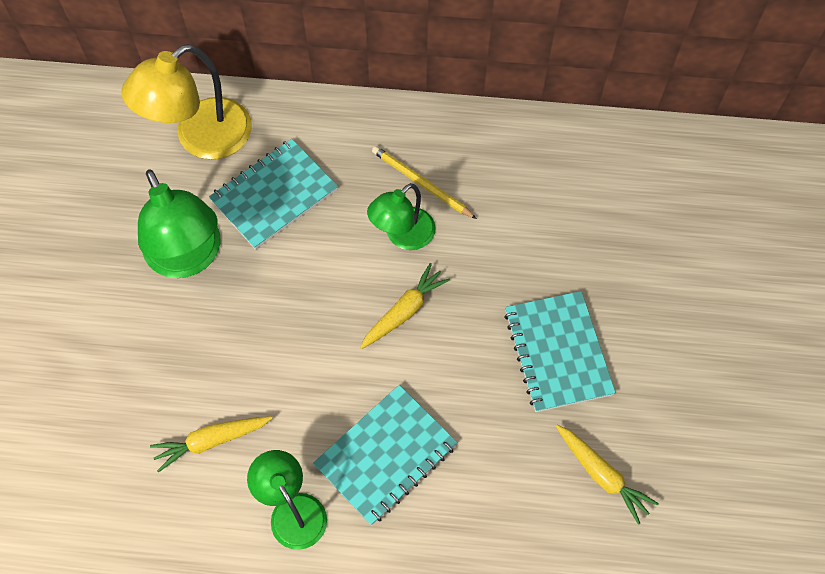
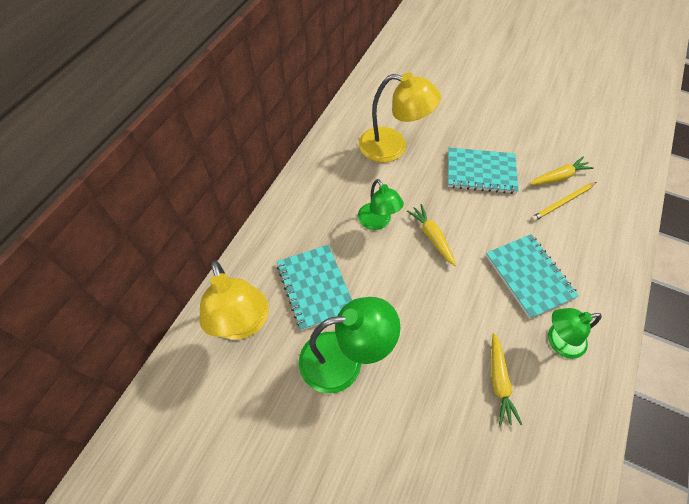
camera: 70 degrees left, 5 degrees down
yellow pencil [372,146,477,219] -> yellow pencil moved to [531,182,596,221]
none -> yellow lamp [359,72,441,163]

